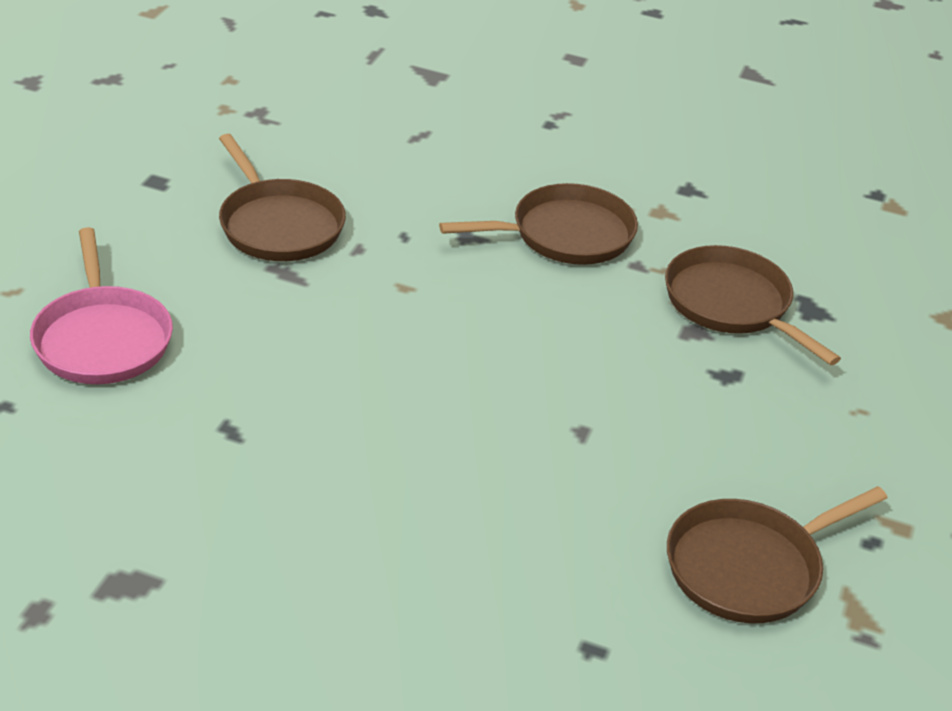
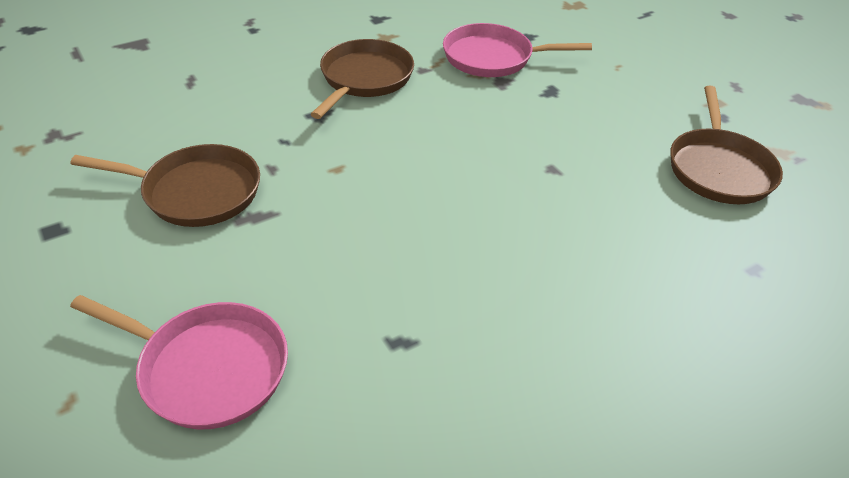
camera: 50 degrees left, 5 degrees up
brown pan [665,245,841,365] -> pink pan [443,23,592,77]

